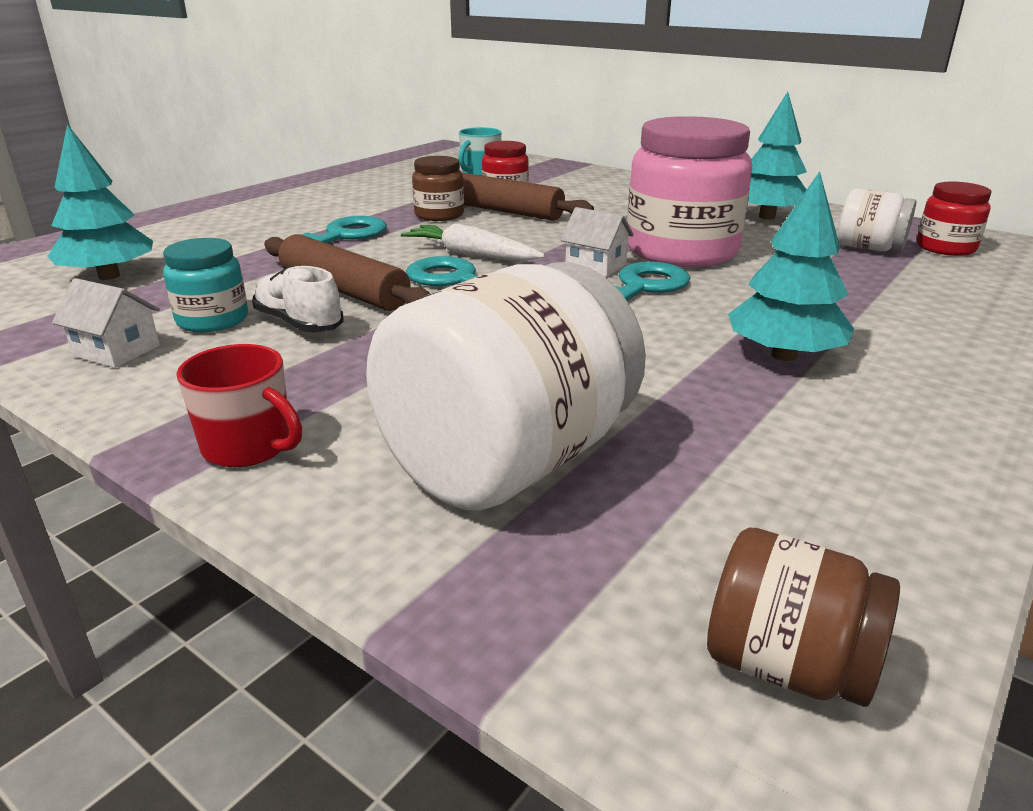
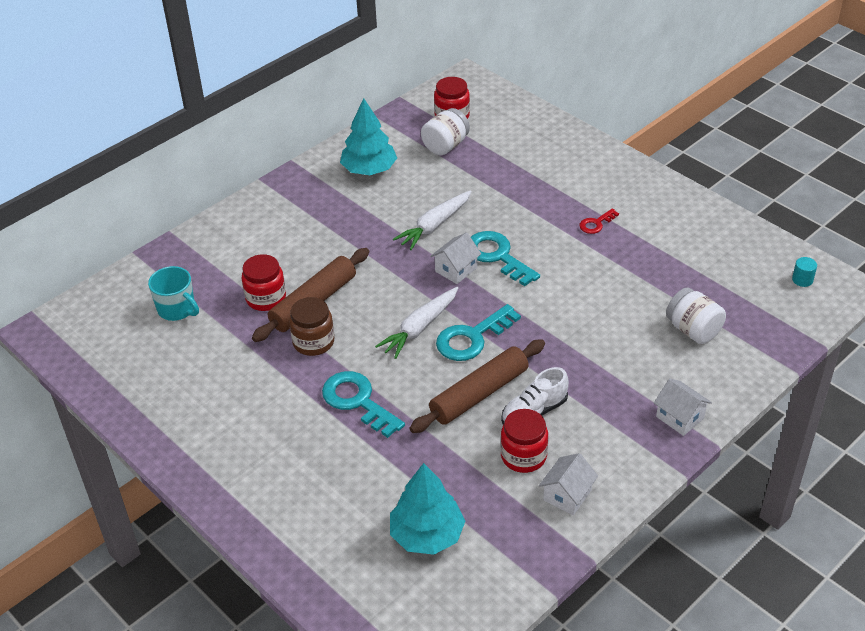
camera: 80 degrees left, 15 degrees up
turquoise jar [163,238,248,332] -> red jar [501,409,548,473]
red mug [176,344,302,467] -> white house [654,378,712,436]
white jar [366,262,646,511] -> white jar [666,288,726,344], size x0.51
pink jar [627,116,752,267] -> white carrot [393,190,472,250]
brown jar [707,528,900,707] -> turquoise cylinder [792,257,817,287]
turquoise tree [728,171,854,361] -> red key [579,208,619,234]

